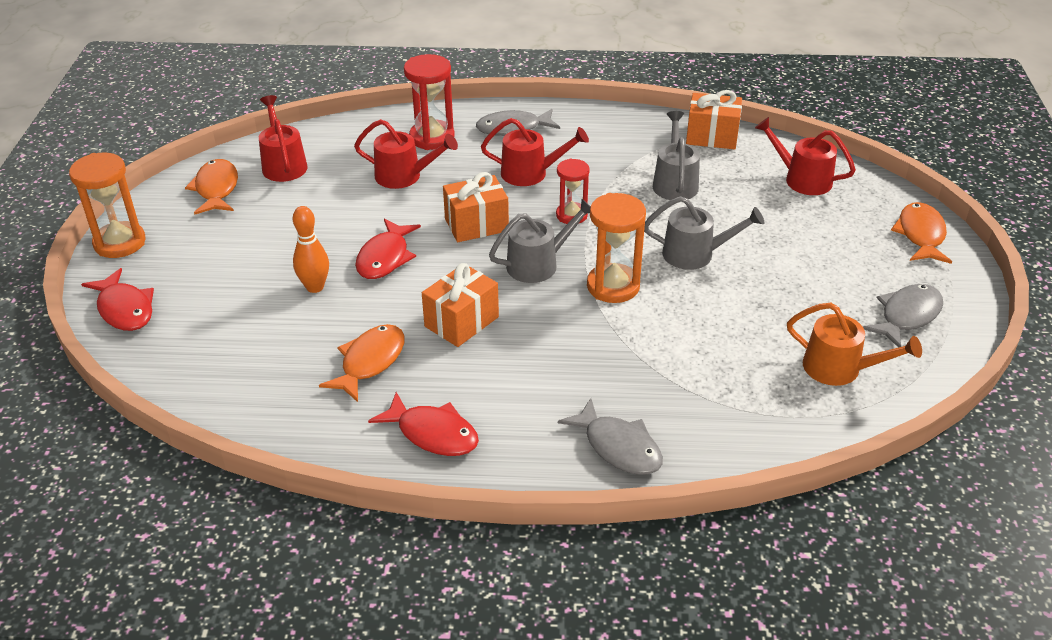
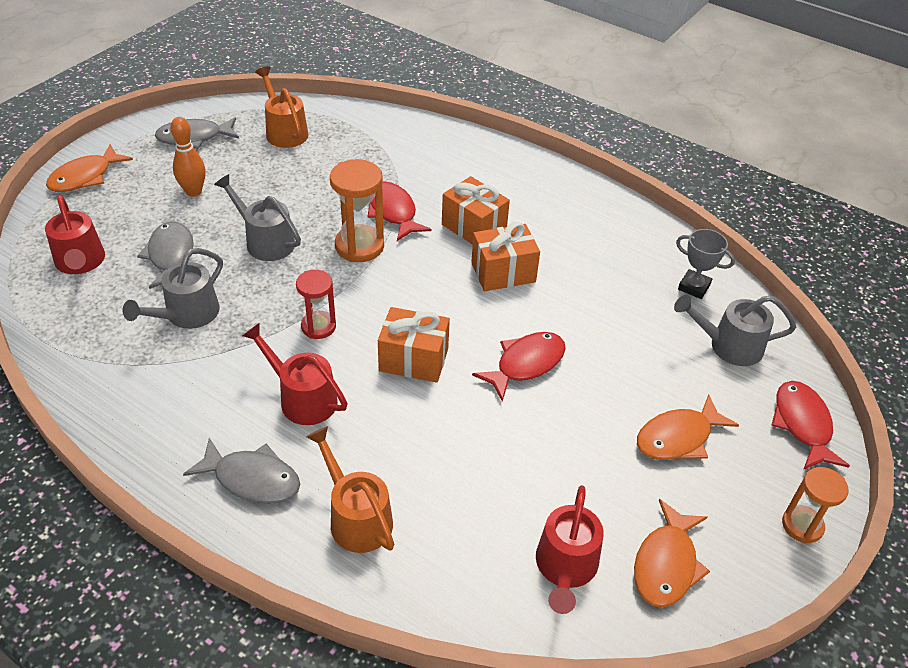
camera: 150 degrees left, 5 degrees up
orange hourglass [69,153,146,258] -> orange hourglass [782,467,848,544], size x0.64
orange bowling pin [293,206,329,293] -> orange bowling pin moved to [170,117,206,197]
orange fish [319,324,405,402] -> orange fish moved to [637,394,739,460]
red watering can [354,119,458,189] -> none
red fish [368,392,479,456] -> red fish moved to [367,181,432,241]
red hourglass [404,54,455,150] -> orange watering can [306,426,394,553]
grey watering can [489,199,590,283] -> grey watering can moved to [674,295,796,366]
grey fish [558,398,663,475] -> grey fish moved to [137,222,194,289]
orange gift [686,90,742,149] -> orange gift moved to [442,176,510,245]
none -> grey trophy [676,229,735,299]

